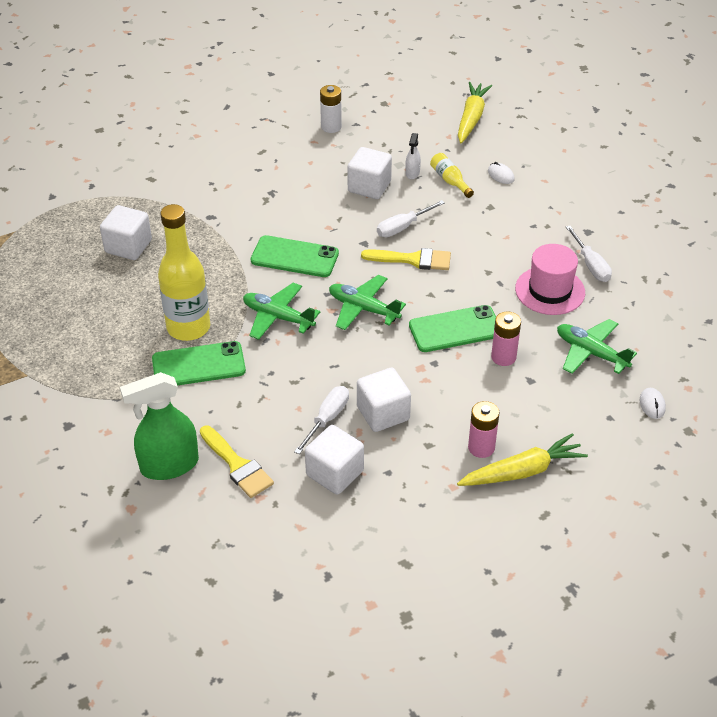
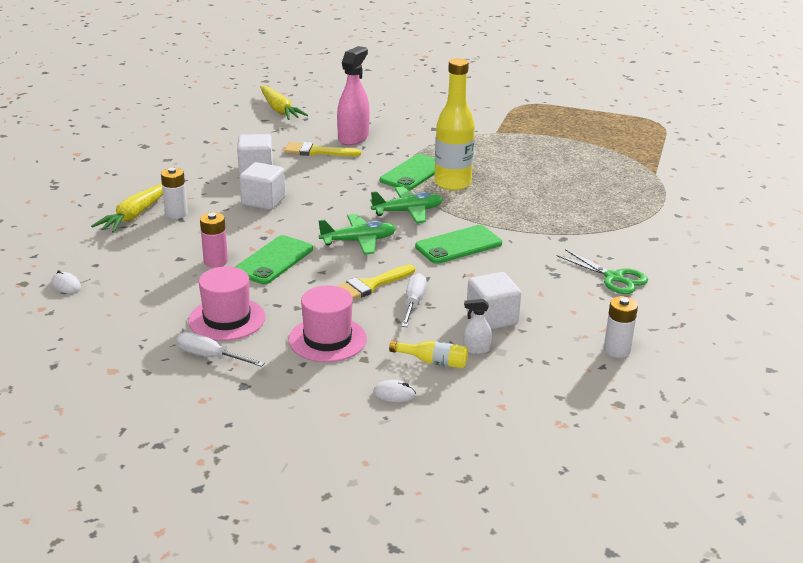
camera: 135 degrees right, 15 degrees down
white cube [100,205,152,260] -> none
green spray bottle [120,372,199,480] -> pink spray bottle [337,46,370,146]
white screwdriver [294,386,349,454] -> none
white spray bottle [405,133,421,179] -> white spray bottle turned 60 degrees counterclockwise [463,299,492,354]
yellow carrot [458,82,492,143] -> yellow carrot moved to [260,86,308,120]
pink battery [468,401,499,458] -> white battery [161,168,188,219]
green plane [557,319,637,374] -> none
none -> pink hat [288,285,367,362]
none -> green scissors [556,249,648,294]

